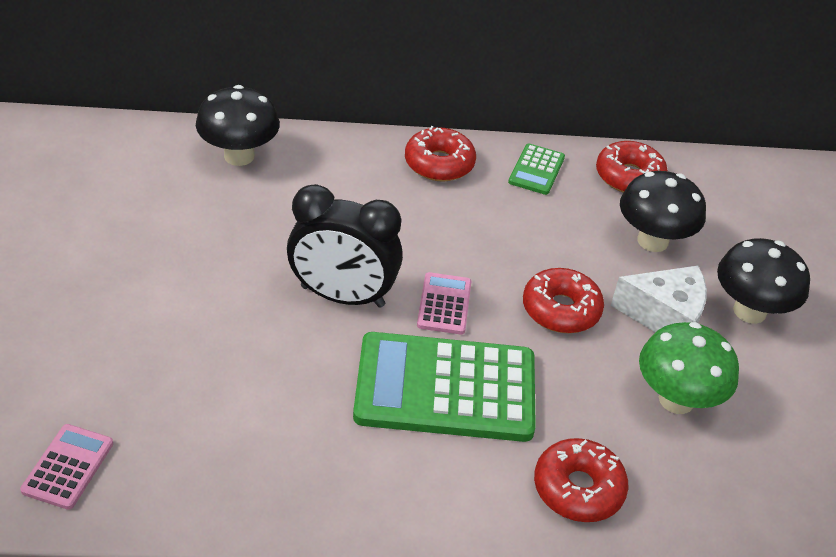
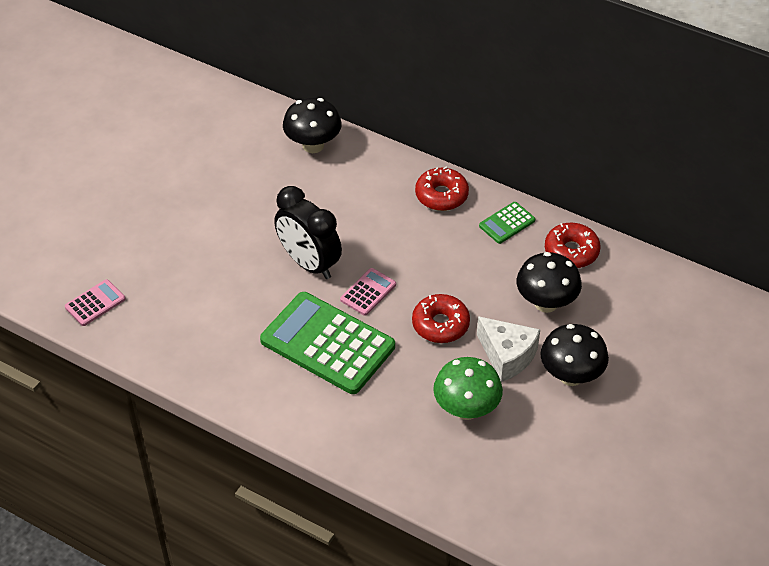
camera: 35 degrees right, 5 degrees up
red donut [534,438,628,522] -> none

